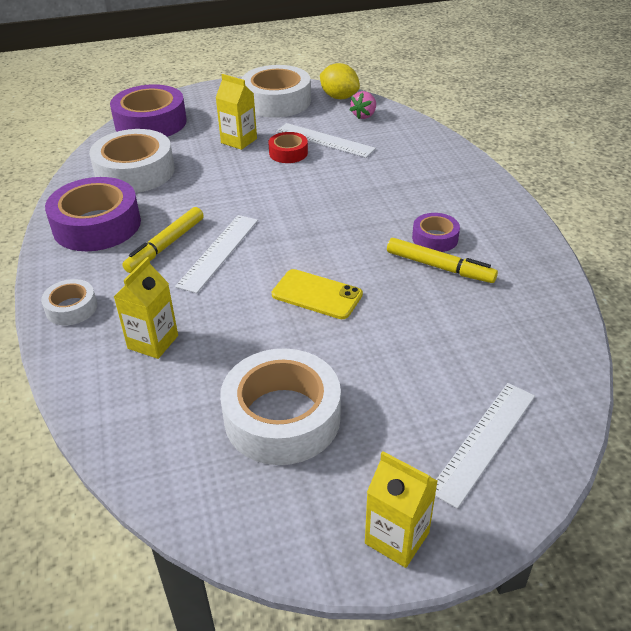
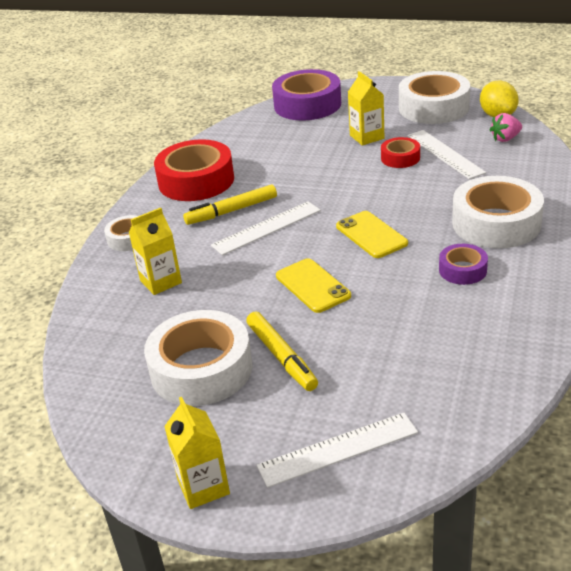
camera: 35 degrees right, 5 degrees down
purple tape [45,177,141,251] -> red tape [154,139,234,201]
white tape [89,129,175,193] -> white tape moved to [452,176,544,248]
yellow marker [387,238,498,283] -> yellow marker moved to [246,312,318,391]
none -> yellow phone [336,211,408,258]

